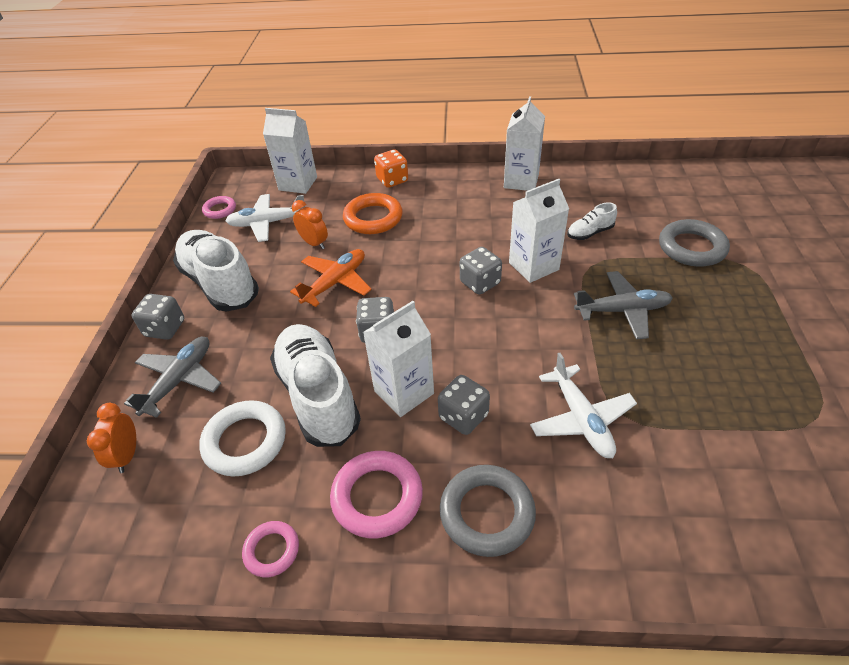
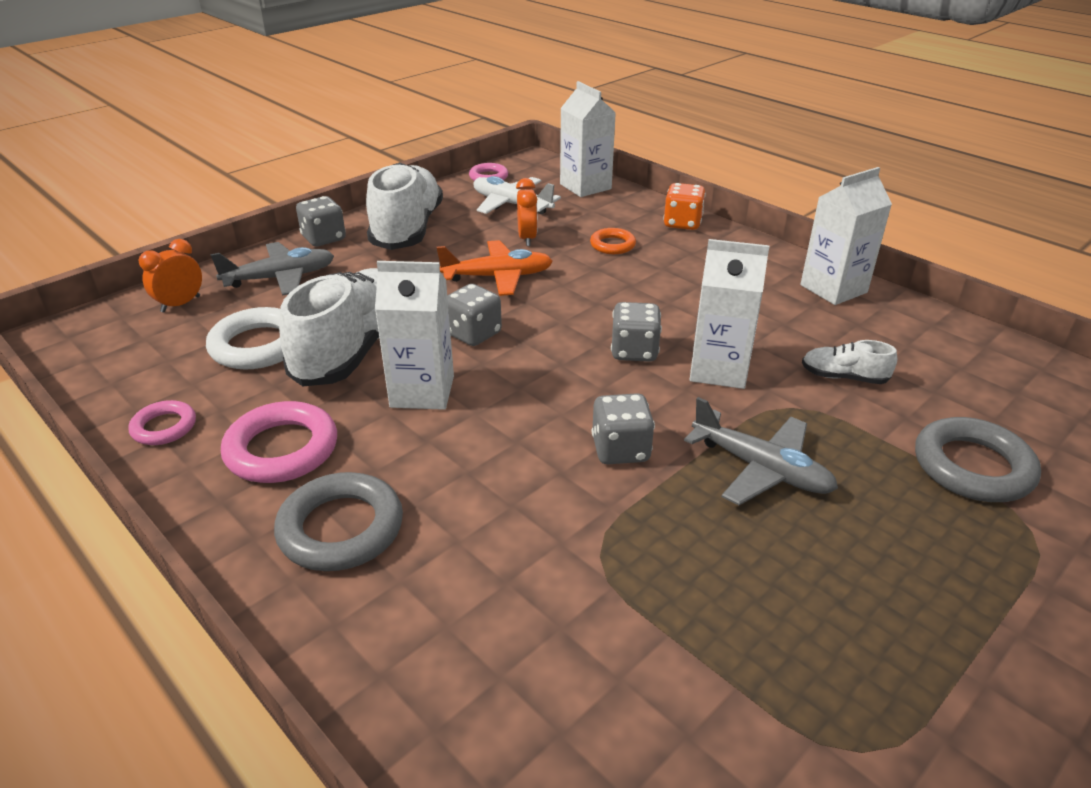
camera: 40 degrees right, 10 degrees down
orange ring [343,193,403,234] -> orange ring [590,228,636,254], size x0.58
grey dice [438,375,490,435] -> grey dice moved to [592,393,655,464]
white plane [530,353,637,458] -> none

